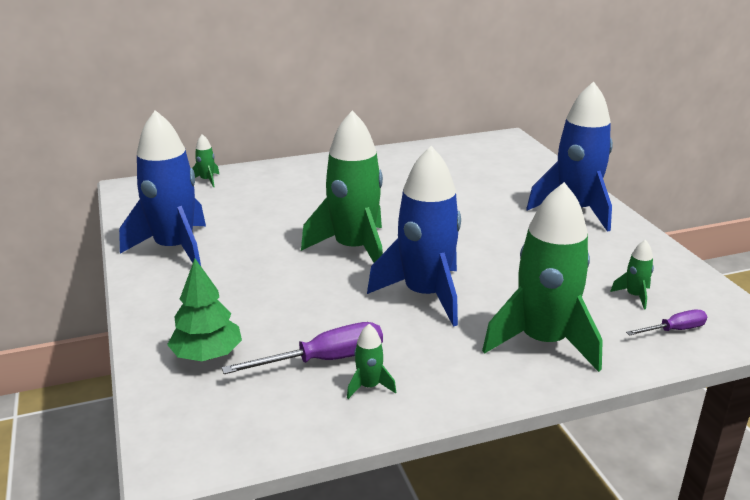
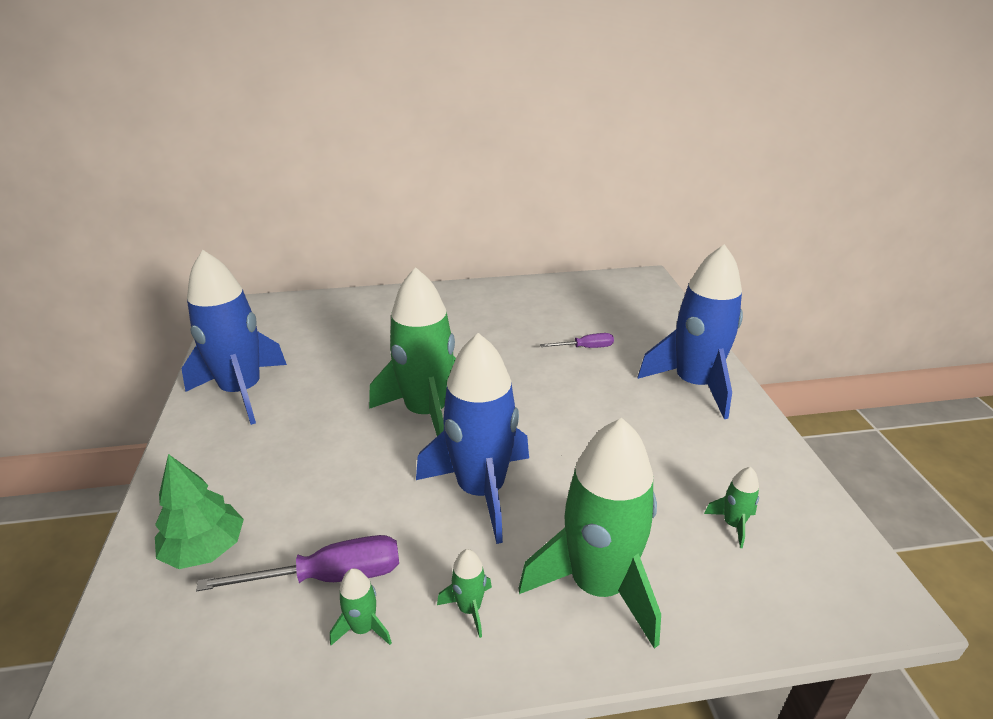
camera: 10 degrees right, 5 degrees up
green rocket [192,134,219,187] -> green rocket moved to [437,549,492,638]
purple screwdriver [626,309,707,336] -> purple screwdriver moved to [540,333,614,348]

